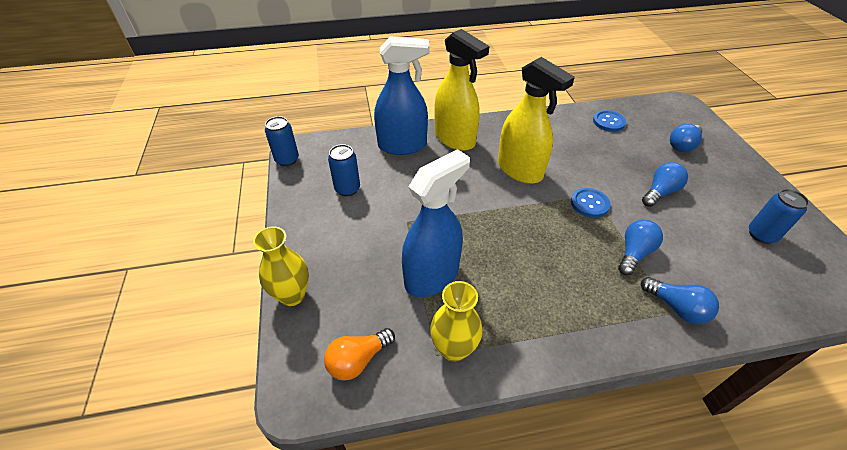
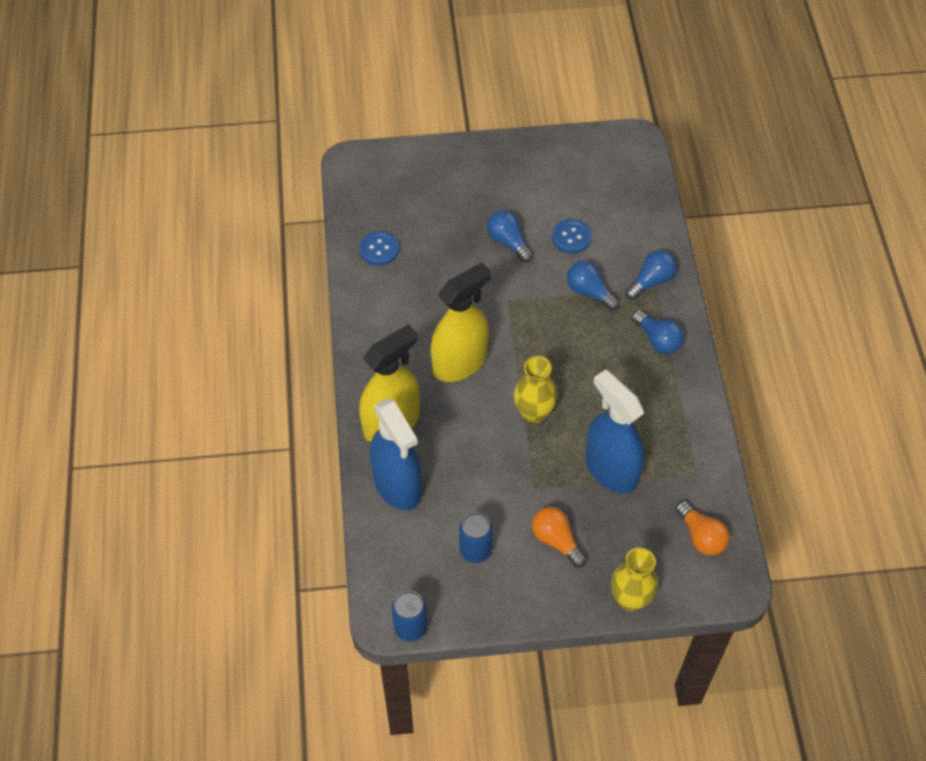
camera: 85 degrees left, 10 degrees up
blue spray bottle [374,36,430,155] -> blue spray bottle turned 150 degrees clockwise [370,398,422,510]
yellow vase [430,281,482,362] -> yellow vase moved to [514,356,557,423]
blue button [571,188,611,218] -> blue button moved to [552,219,592,253]
blue light bulb [670,124,702,152] -> blue light bulb moved to [632,310,684,354]
blue can [749,189,809,244] -> none
none -> orange light bulb [532,507,587,567]

